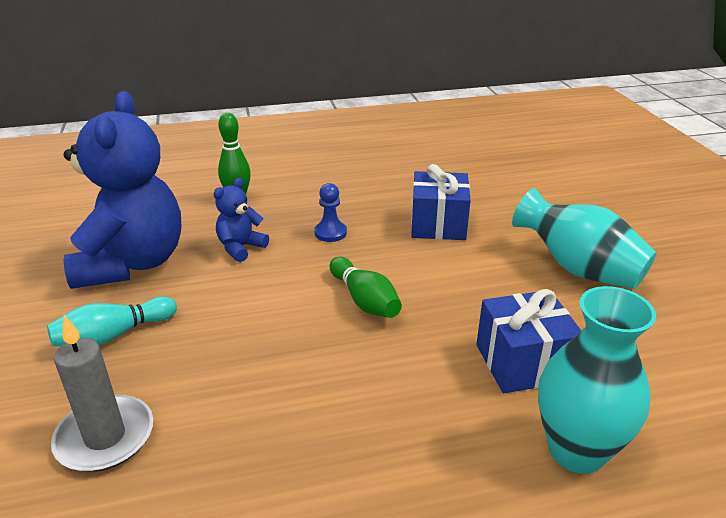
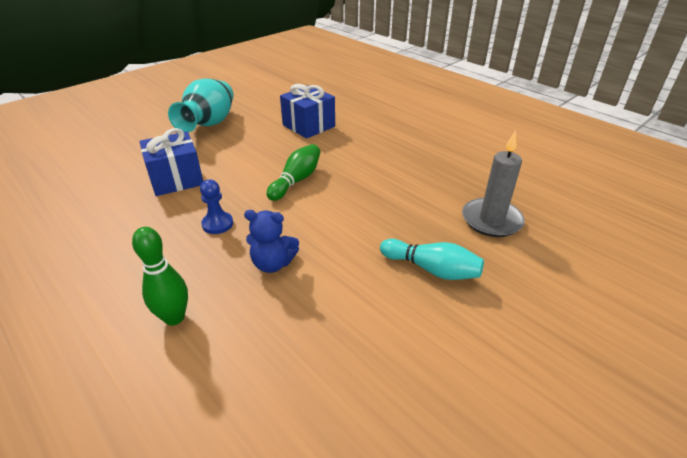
camera: 120 degrees left, 5 degrees up
blue teddy bear [64,91,181,289] -> none
turquoise vase [538,286,656,474] -> none

